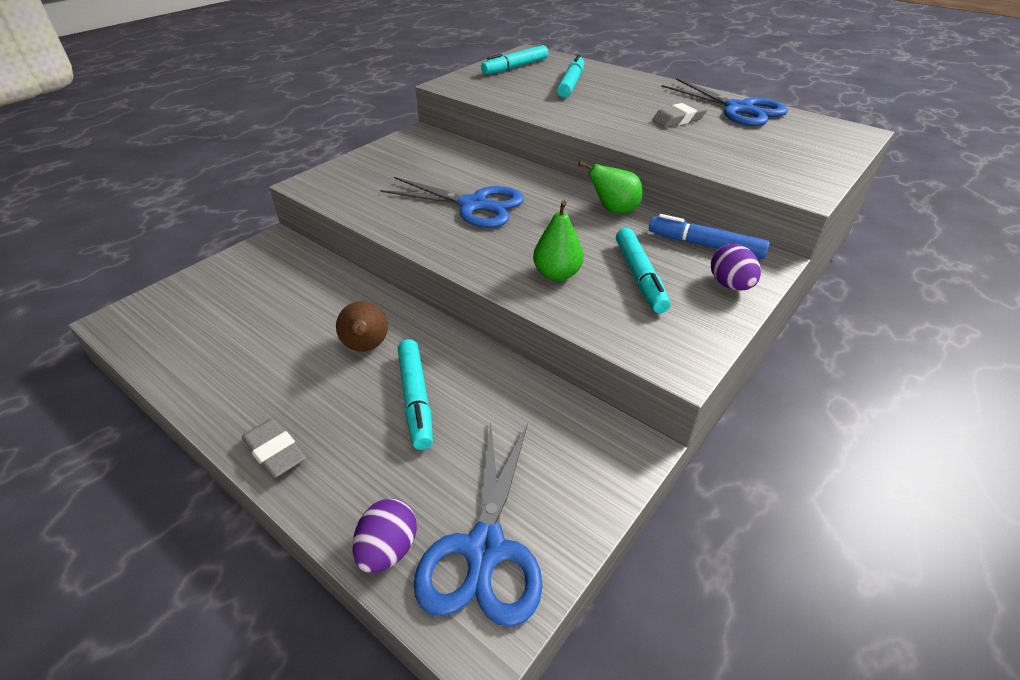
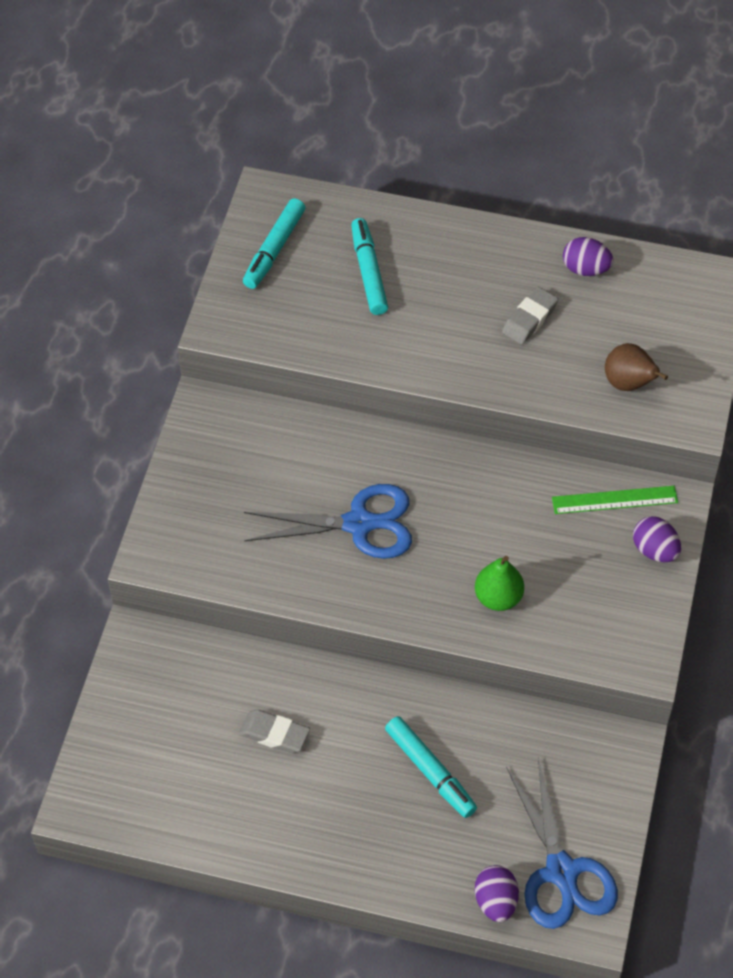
camera: 25 degrees left, 15 degrees up
grey eraser [242,418,306,478] -> grey eraser moved to [239,710,310,753]
brown pear [336,301,388,352] -> brown pear moved to [605,343,668,391]
green pear [579,162,643,214] -> none
turquoise marker [616,228,670,313] -> none
blue marker [649,214,770,259] -> green ruler [552,486,678,514]
blue scissors [661,78,788,126] -> purple egg [563,237,613,276]

